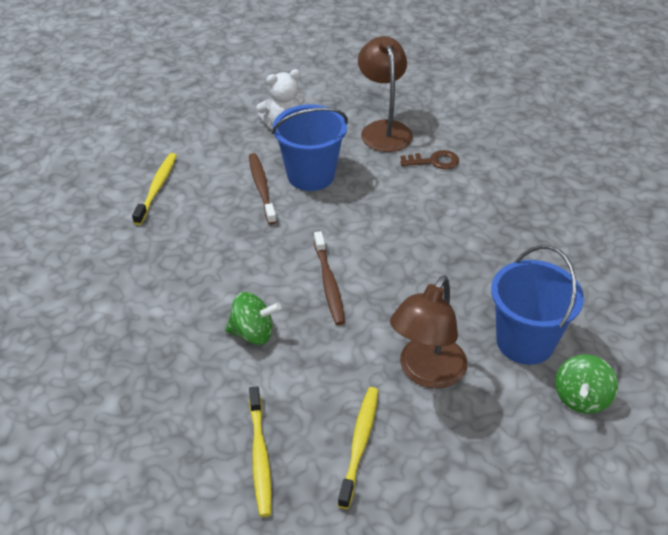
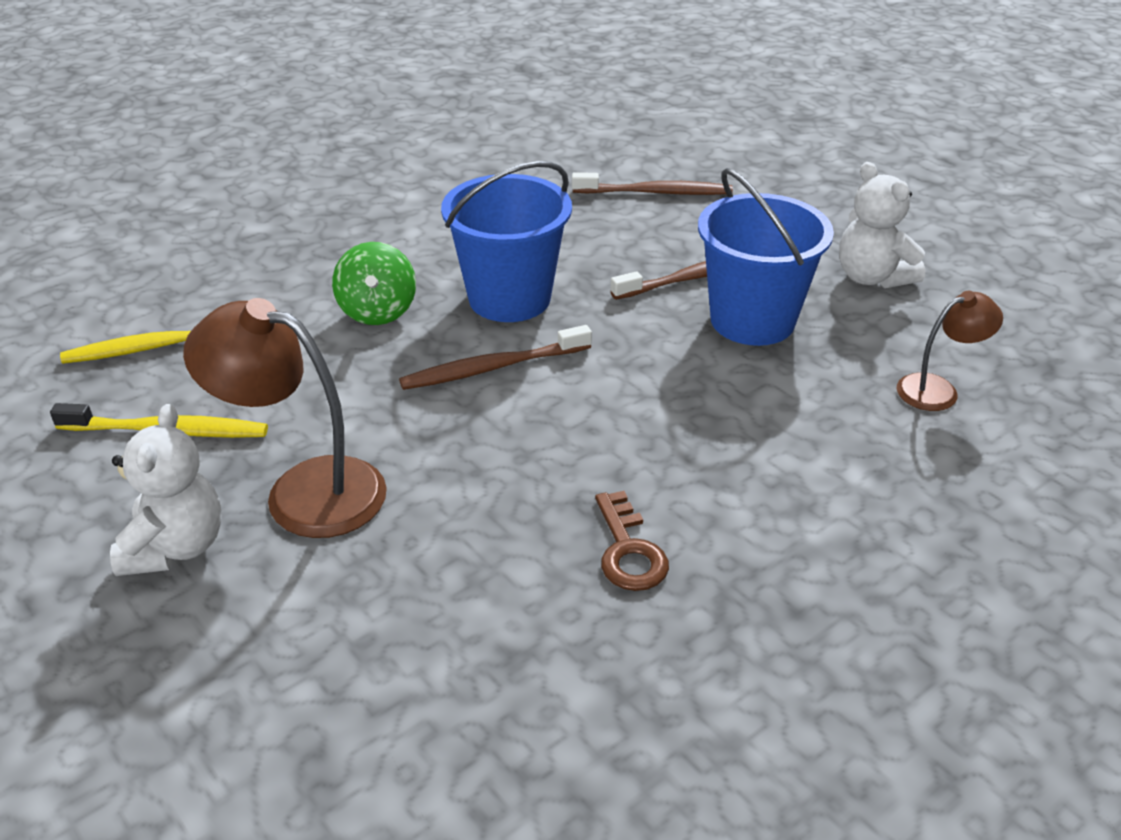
camera: 80 degrees right, 5 degrees down
yellow toothbrush [132,153,177,225] -> brown toothbrush [572,172,733,195]
brown lamp [358,36,413,152] -> brown lamp [897,291,1003,411], size x0.57
brown key [400,150,459,169] -> brown key moved to [595,491,669,591]
blue bucket [491,245,584,365] -> blue bucket moved to [441,161,572,322]
green spinning top [555,355,618,414] -> none
none -> white teddy bear [110,404,222,576]

